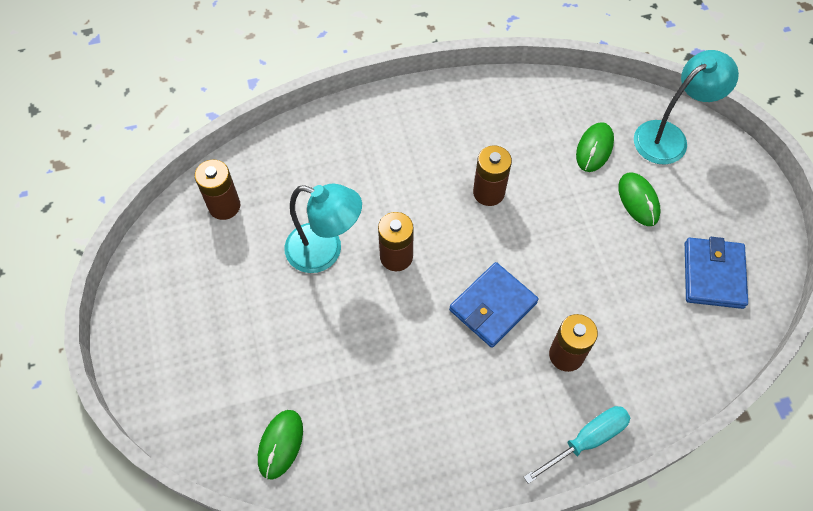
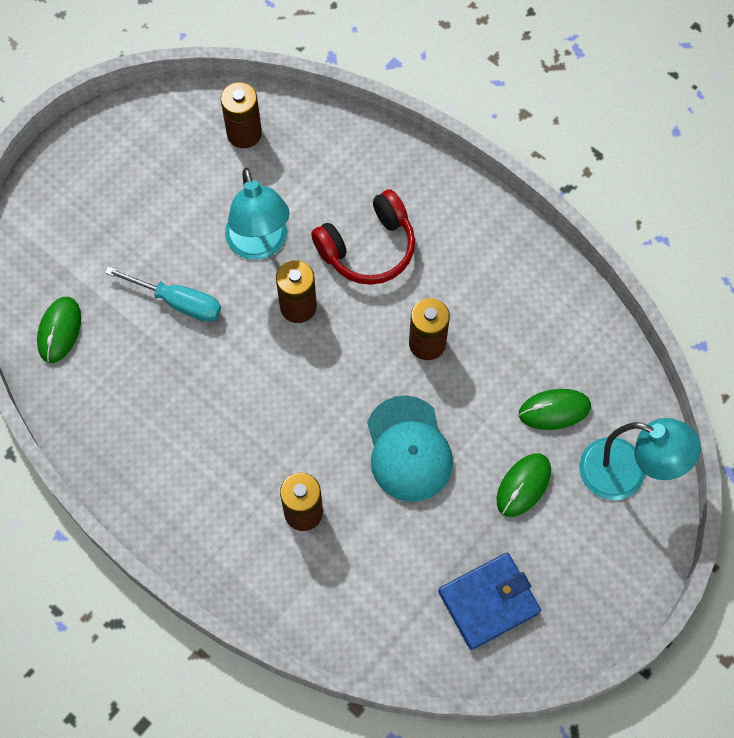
camera: 55 degrees right, 5 degrees up
green mouse [258,410,303,480] -> green mouse turned 60 degrees counterclockwise [37,297,81,363]
blue wallet [449,262,539,348] -> none
turquoise screwdriver [524,406,630,484] -> turquoise screwdriver moved to [105,266,221,322]
none -> red headphones [311,189,415,285]
none -> turquoise cap [367,395,453,502]

